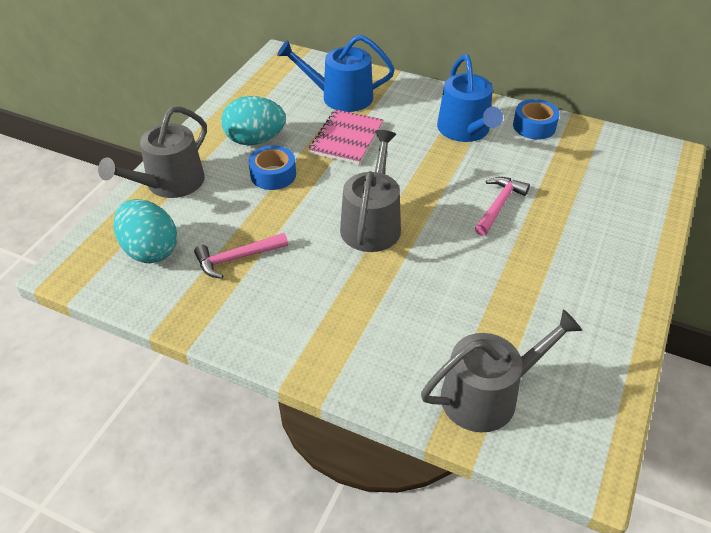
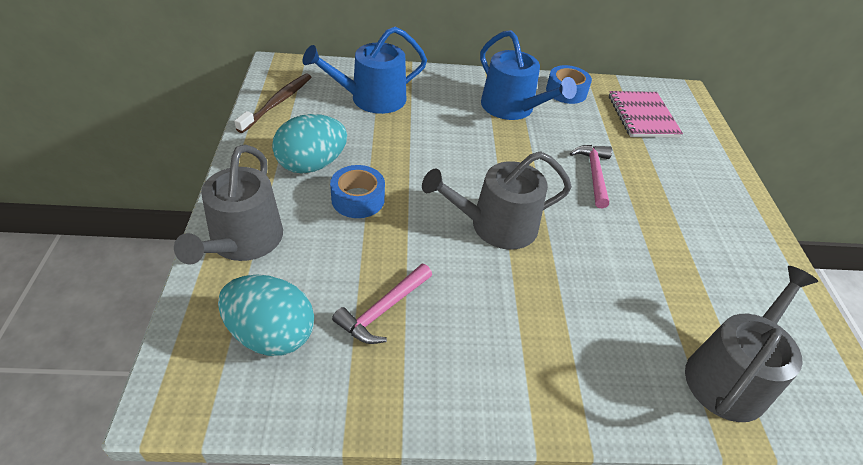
camera: 30 degrees left, 0 degrees up
pink notebook [309,109,383,165] -> pink notebook moved to [609,91,683,138]
grey watering can [340,130,401,252] -> grey watering can turned 90 degrees counterclockwise [422,151,572,250]
none -> brown toothbrush [234,74,312,133]

